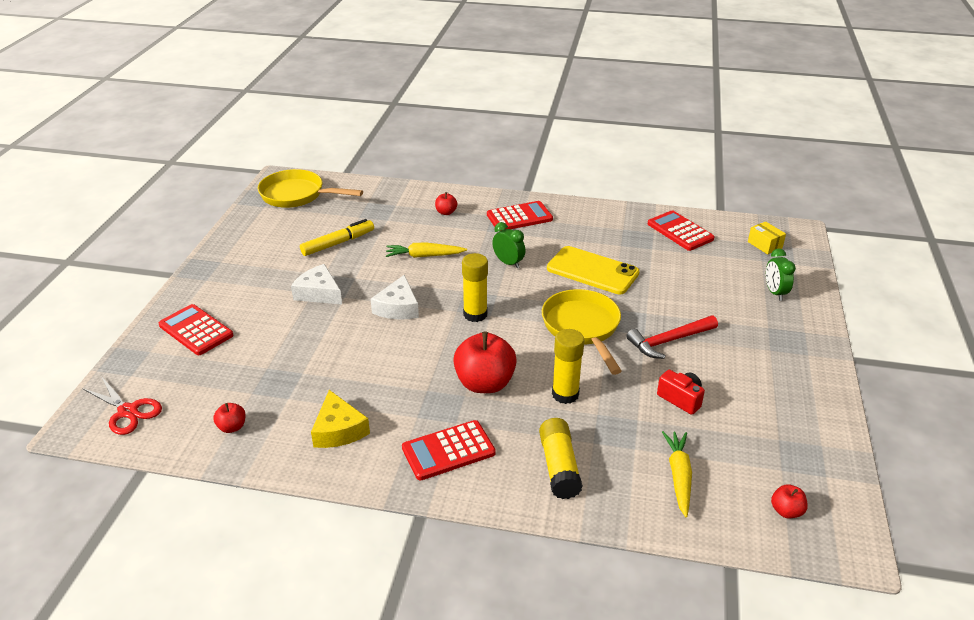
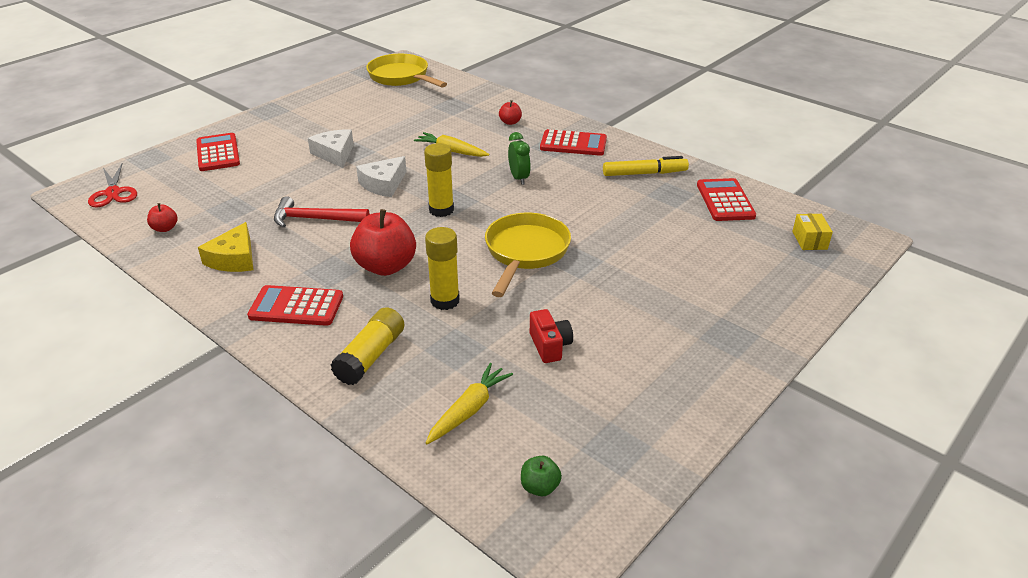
camera: 30 degrees right, 0 degrees up
yellow marker [300,219,374,256] -> yellow marker moved to [603,156,689,176]
yellow phone [547,246,640,294] -> none
red hammer [626,315,718,359] -> red hammer moved to [274,196,369,228]
green clock [766,248,796,301] -> none
red apple [771,484,808,518] -> green apple [521,456,562,496]

